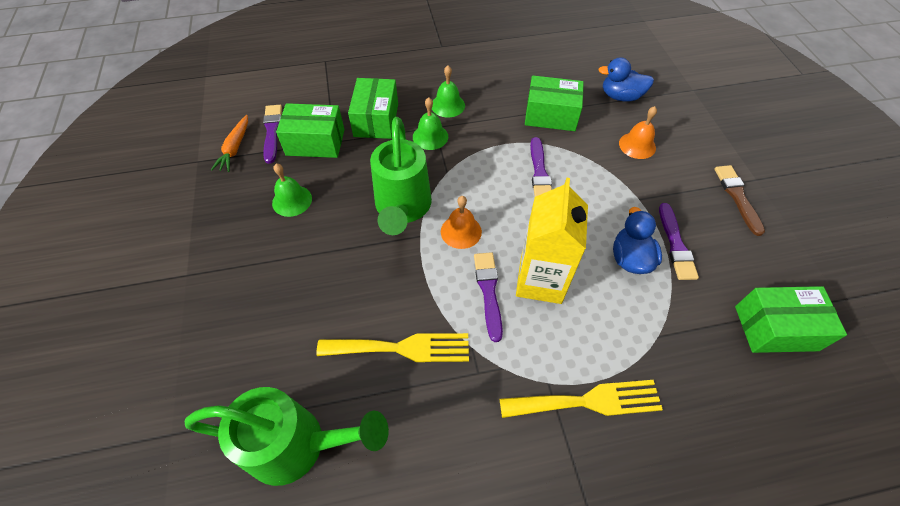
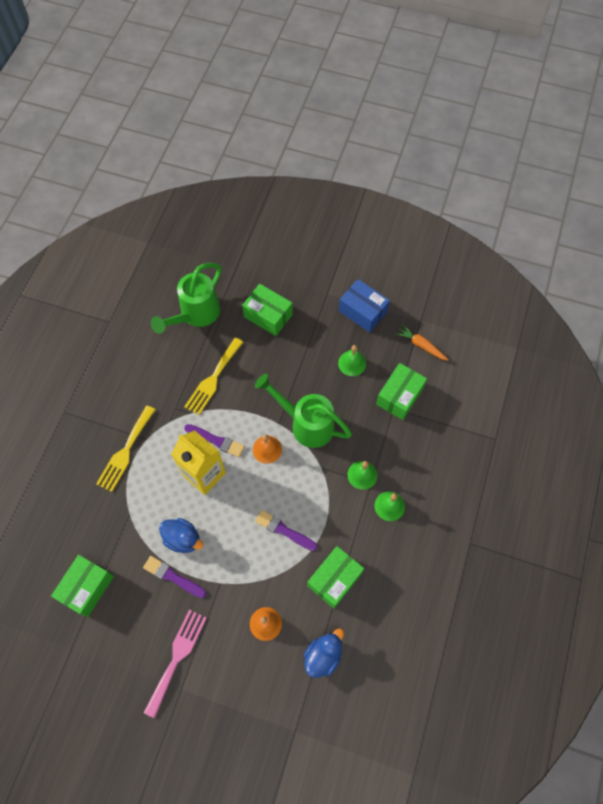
camera: 120 degrees right, 10 degrees up
purple brush [263,105,282,164] -> none
green box [348,78,398,139] -> green box moved to [242,284,293,336]
brown brush [714,165,765,236] -> pink fork [144,610,207,718]
none -> blue box [339,279,390,332]

